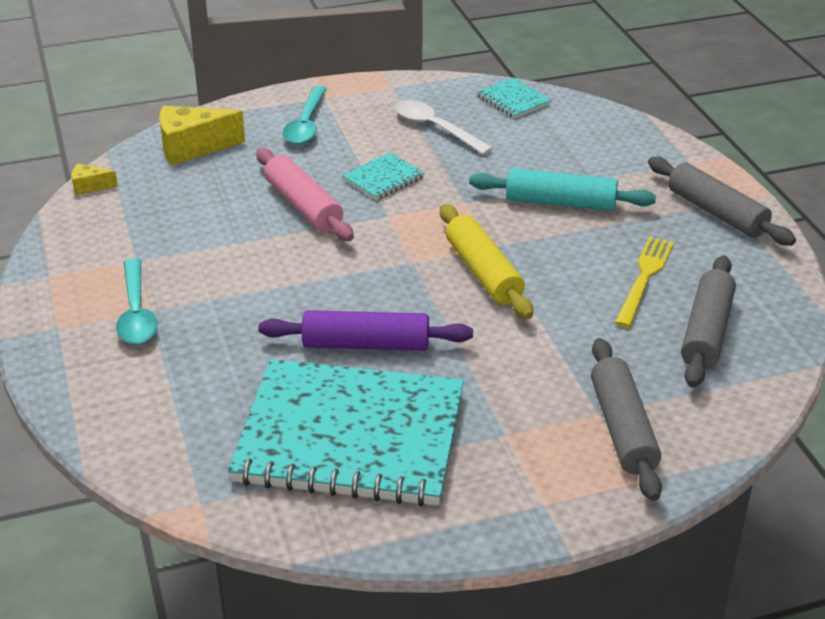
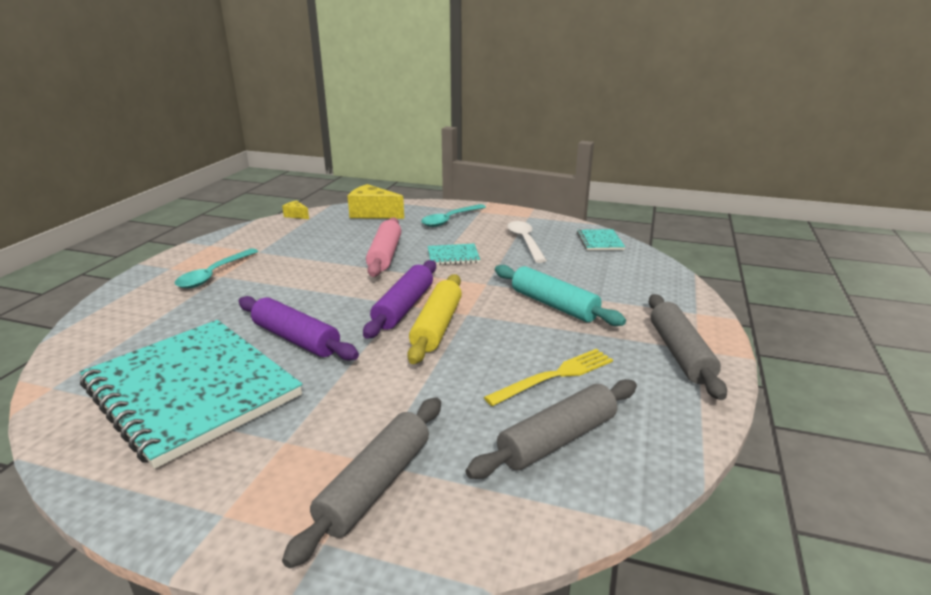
camera: 35 degrees right, 10 degrees down
none -> purple rolling pin [363,260,436,339]

